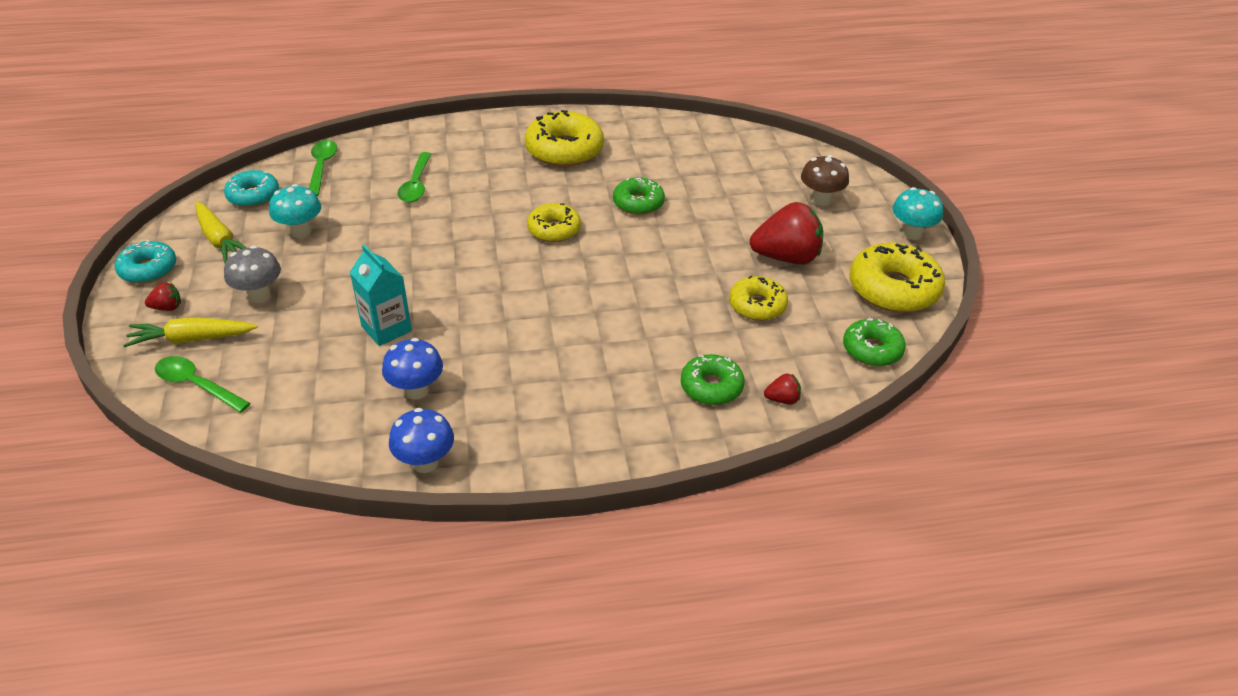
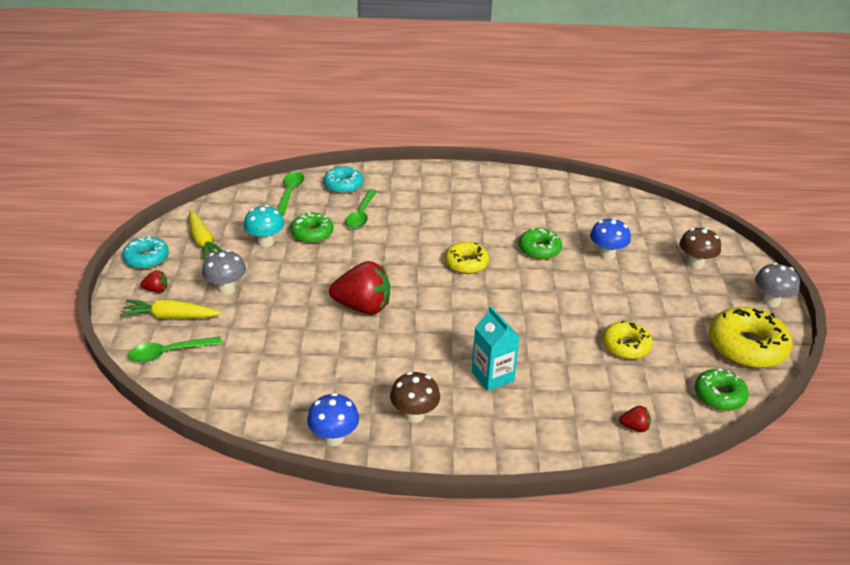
camera: 10 degrees right, 5 degrees down
green spoon [155,356,250,413] -> green spoon turned 60 degrees counterclockwise [128,336,222,362]
turquoise donut [224,170,279,208] -> turquoise donut moved to [324,166,363,194]
turquoise carton [350,245,412,346] -> turquoise carton moved to [472,306,520,391]
blue mushroom [382,338,443,400] -> blue mushroom moved to [590,218,631,260]
yellow donut [525,110,604,167] -> none
green donut [681,354,744,405] -> green donut moved to [290,212,333,243]
red strawberry [750,202,823,264] -> red strawberry moved to [329,261,390,315]
turquoise mushroom [892,187,943,240] -> grey mushroom [755,262,800,307]
none -> brown mushroom [390,372,440,423]

